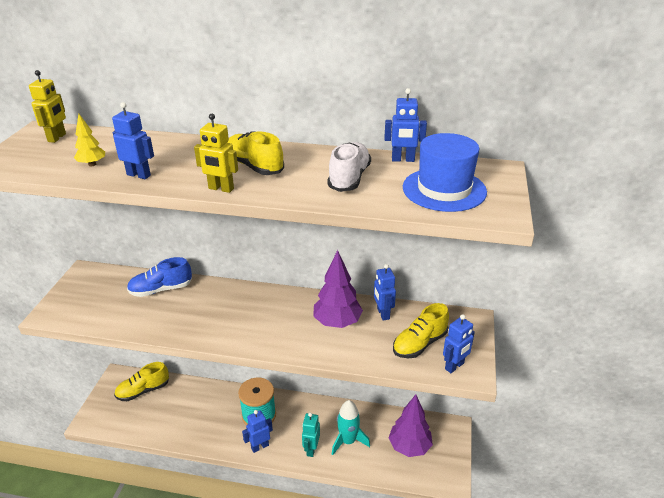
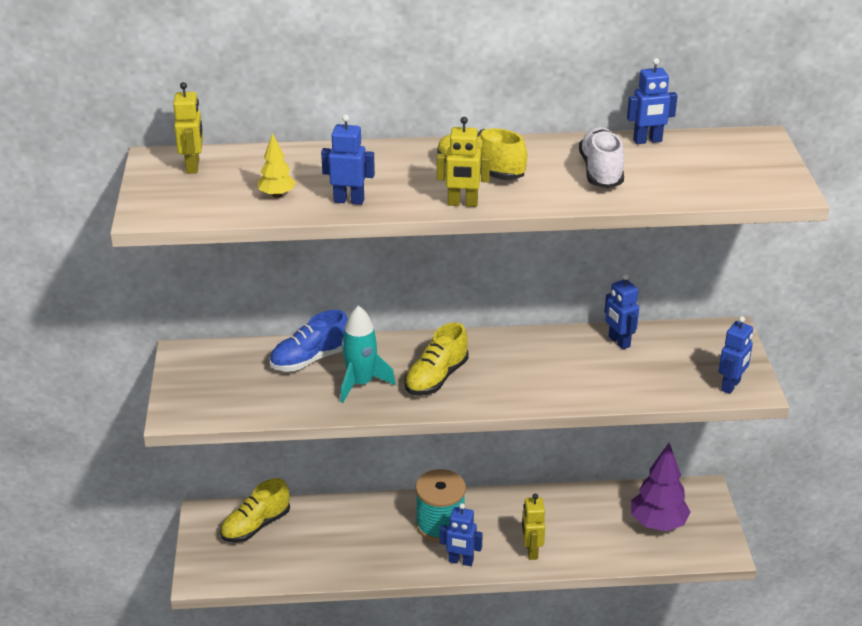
camera: 15 degrees left, 0 degrees up
blue robot [242,410,273,453] -> blue robot turned 120 degrees counterclockwise [440,503,483,566]
turquoise robot [302,413,320,457] -> yellow robot [522,494,545,560]
purple tree [313,250,363,328] -> none
turquoise rocket [332,400,370,455] -> turquoise rocket moved to [341,305,396,403]
yellow shoe [393,303,449,358] -> yellow shoe moved to [404,322,469,395]
blue hat [403,133,487,212] -> none

